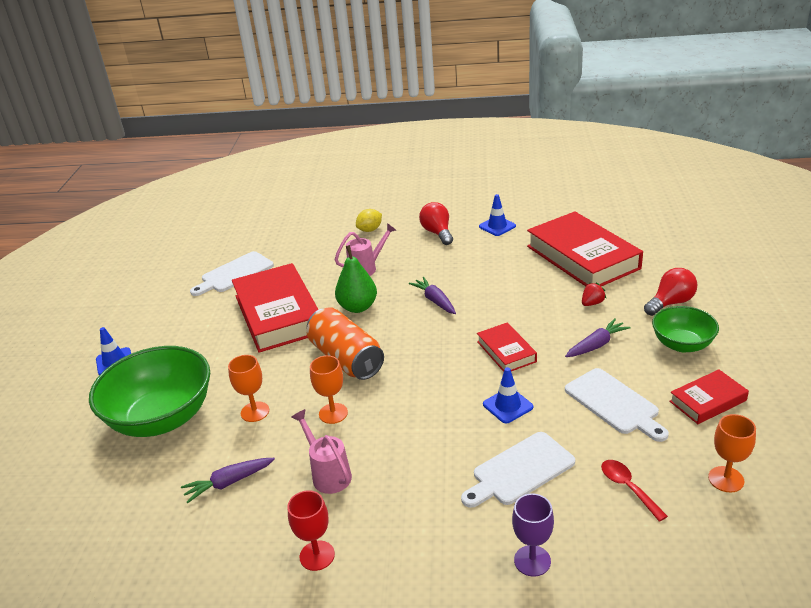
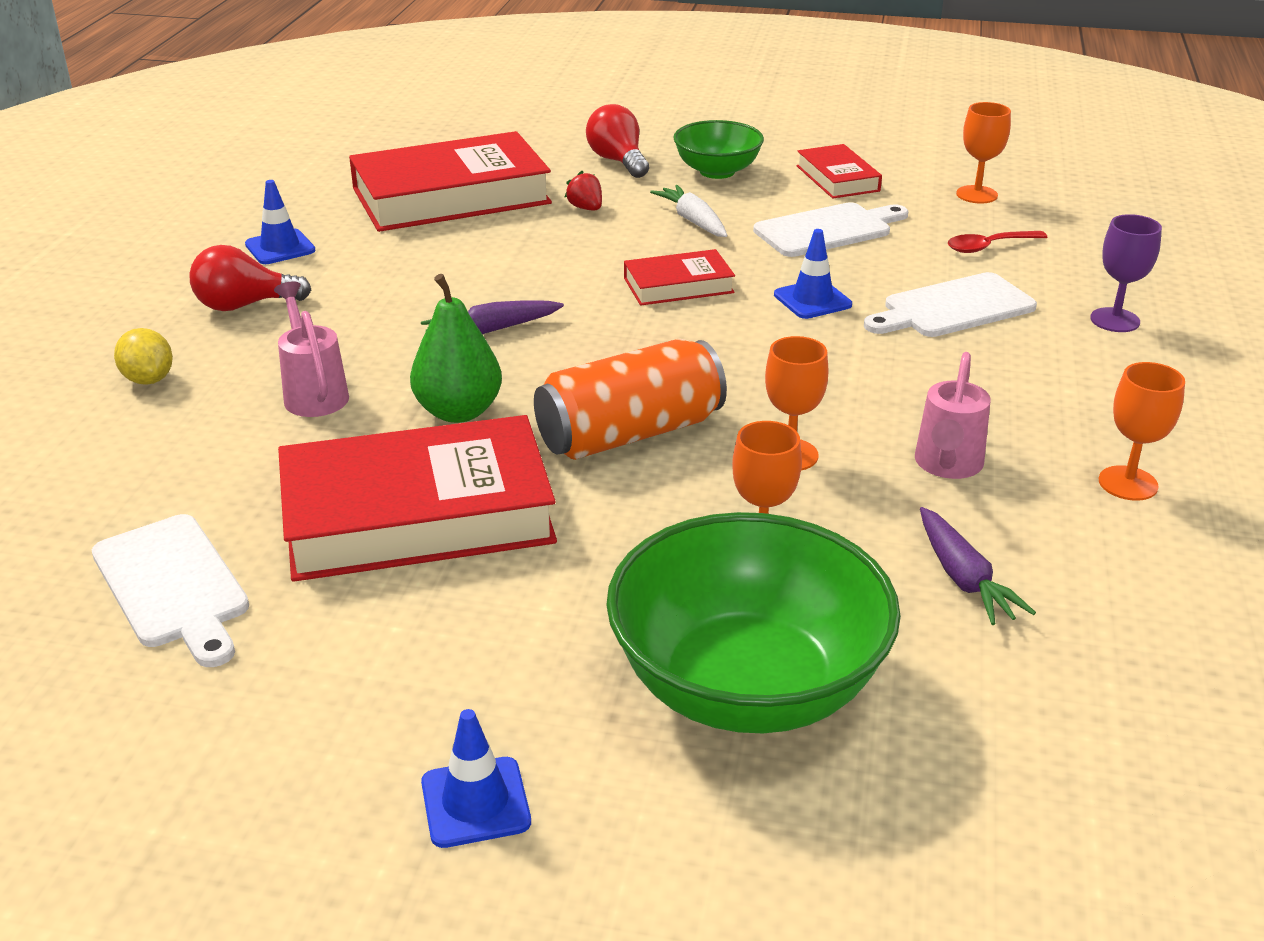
camera: 85 degrees left, 0 degrees up
red goblet [287,490,335,571] -> orange goblet [1099,362,1185,501]
pink watering can [291,409,352,494] -> pink watering can turned 45 degrees counterclockwise [915,352,991,479]
white cutting board [461,432,575,508] -> white cutting board turned 90 degrees clockwise [864,272,1037,337]
purple carrot [565,319,631,357] -> white carrot [650,185,728,237]

